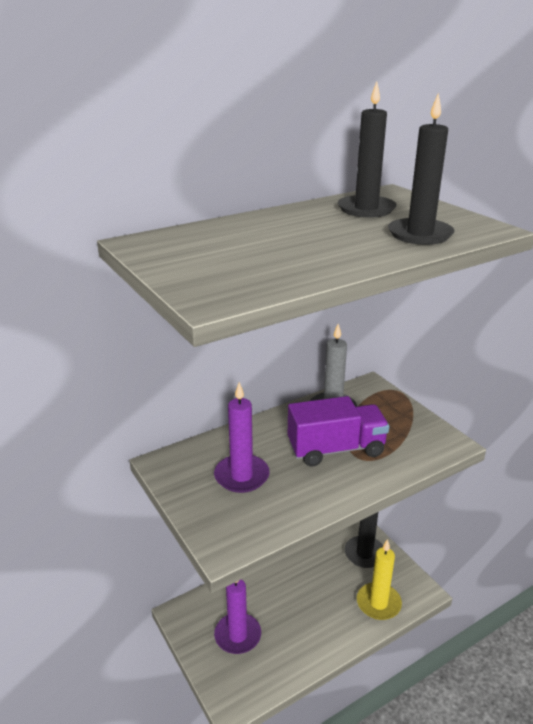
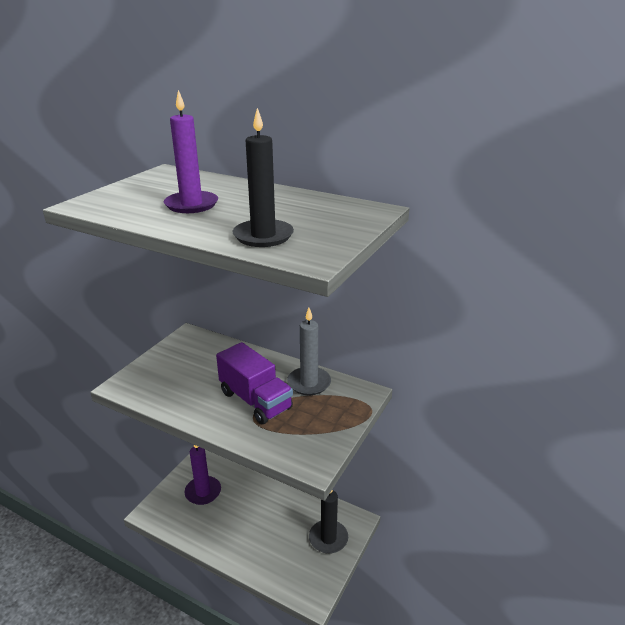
camera: 60 degrees right, 0 degrees up
purple candle [214,382,270,493] -> purple candle moved to [164,90,218,213]
black candle [338,82,397,218] -> none
yellow candle [357,539,402,620] -> none

